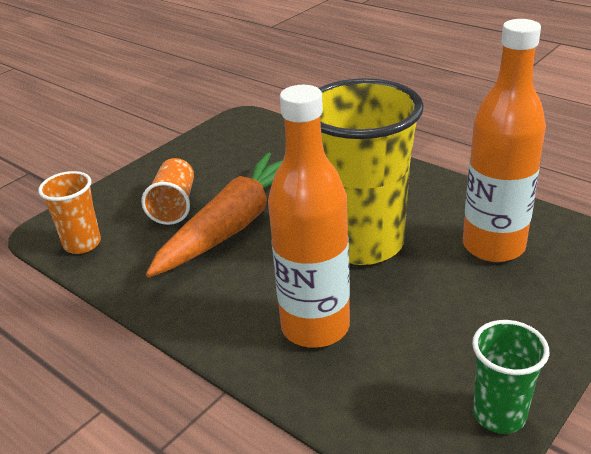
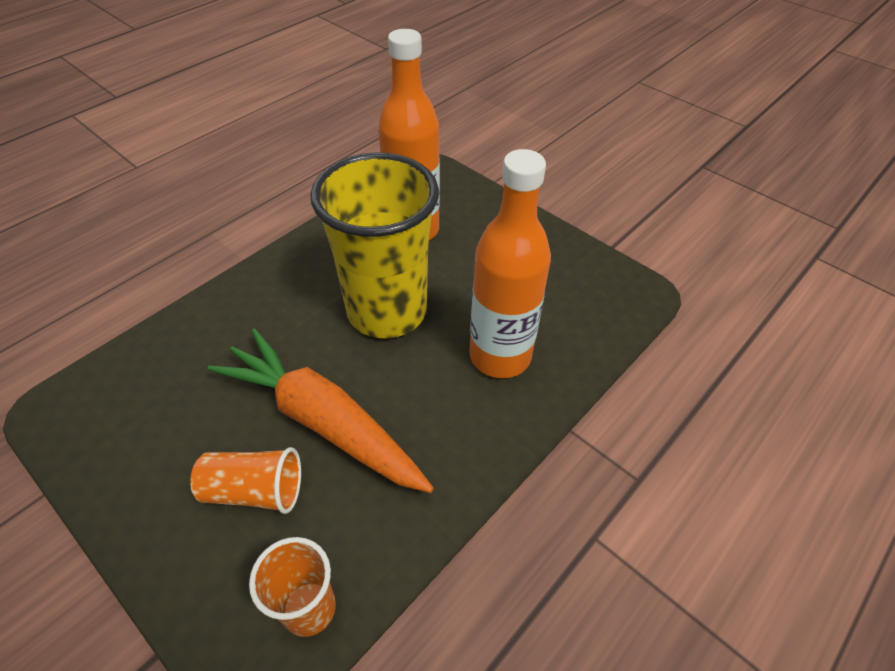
camera: 90 degrees left, 15 degrees up
green cup [472,320,549,434] -> none

